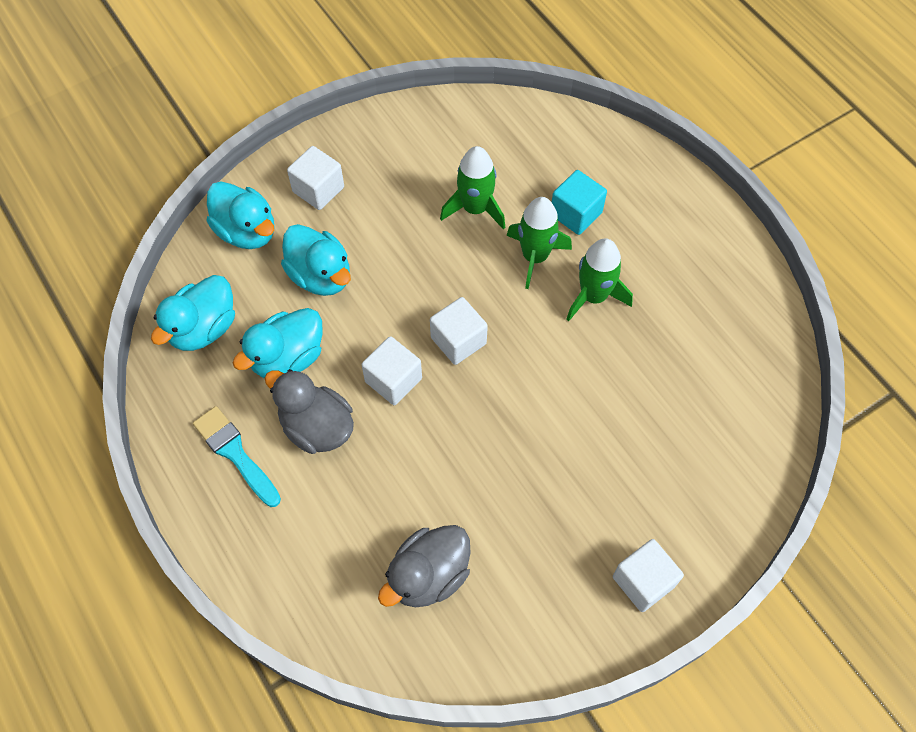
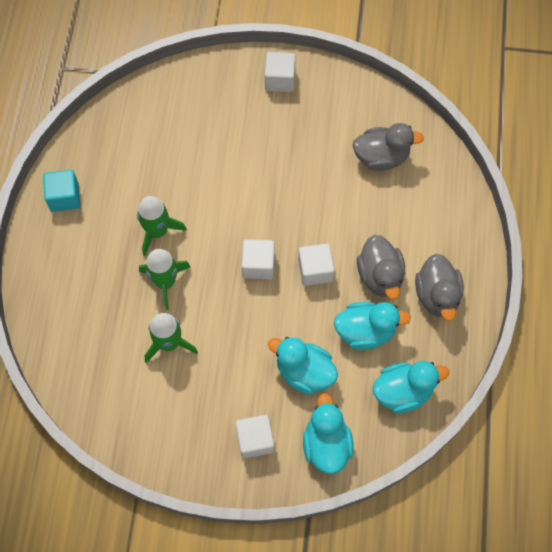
camera: 140 degrees left, 5 degrees up
turquoise brush [193,406,281,507] -> grey duck [415,254,464,321]
turquoise duck [281,224,351,296] -> turquoise duck turned 60 degrees counterclockwise [268,337,338,394]
turquoise cube [552,170,607,235] -> turquoise cube moved to [43,170,80,212]

